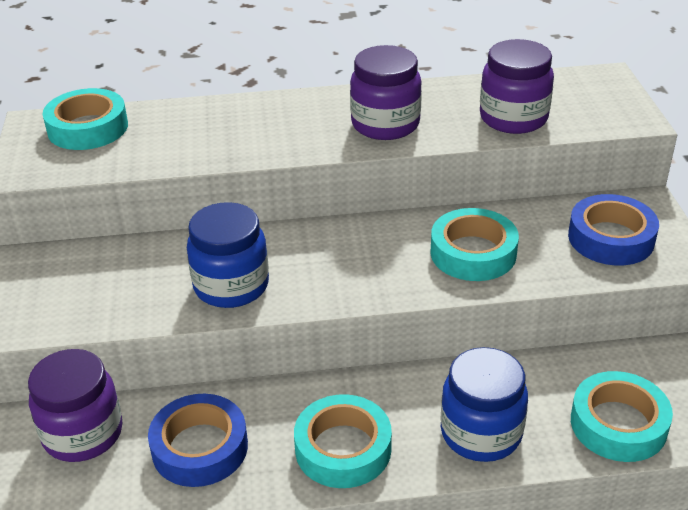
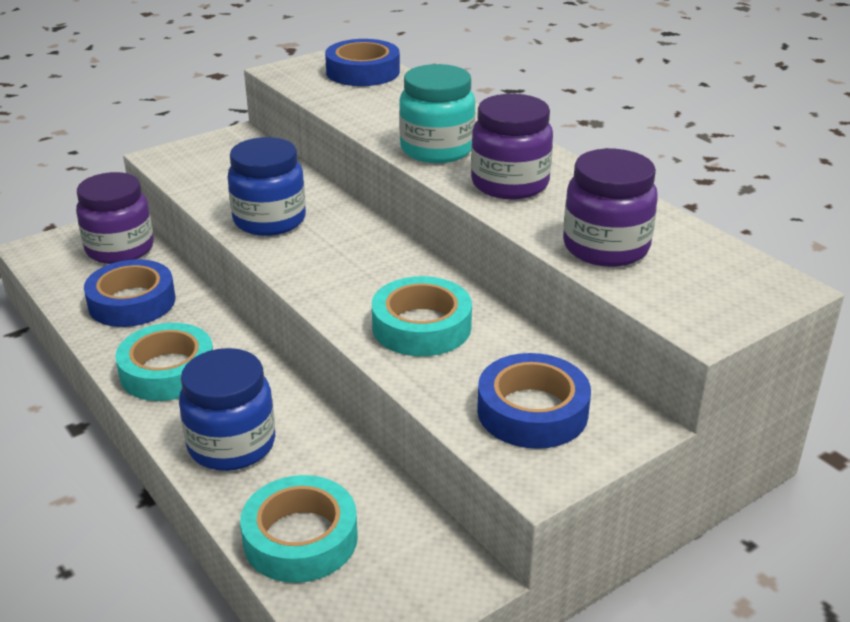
camera: 60 degrees right, 5 degrees down
turquoise tape [42,88,128,150] -> blue tape [325,39,400,86]
none -> turquoise jar [399,64,476,163]

